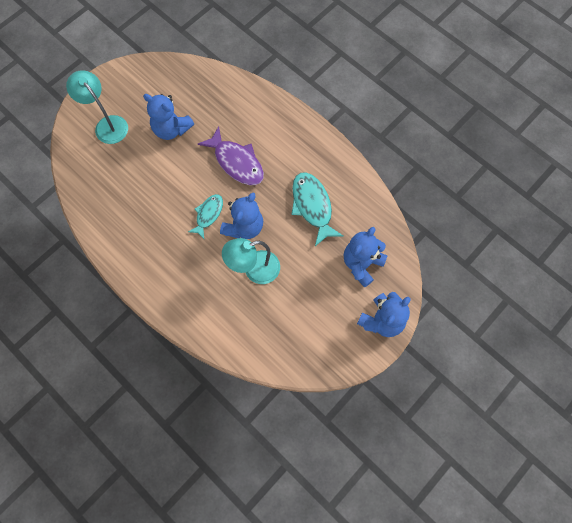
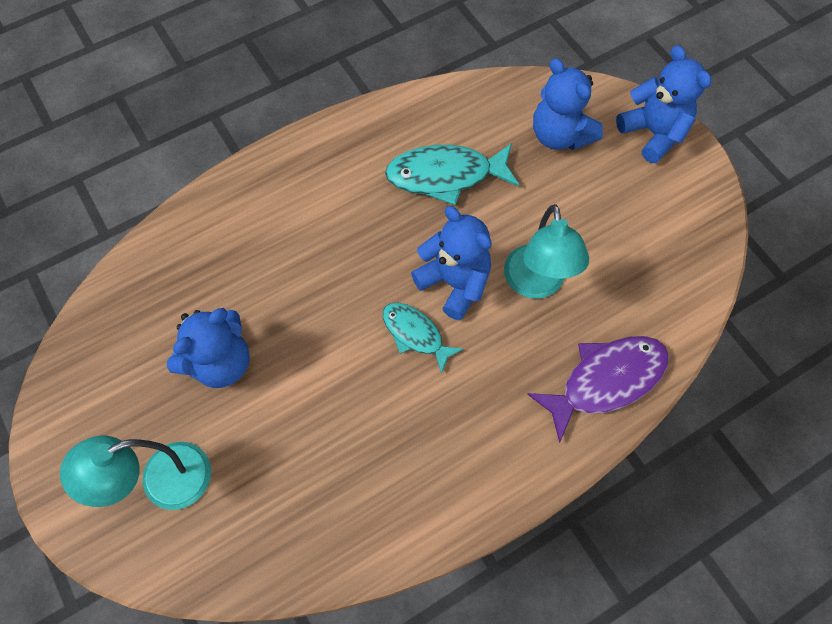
camera: 75 degrees left, 5 degrees down
purple fish [198,126,264,185] -> purple fish moved to [527,336,669,443]

